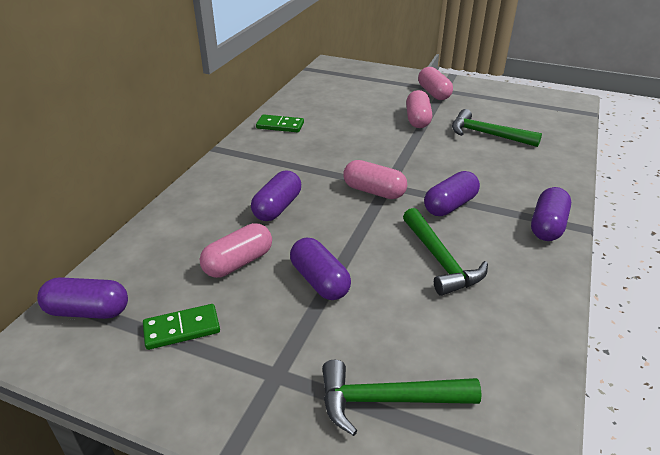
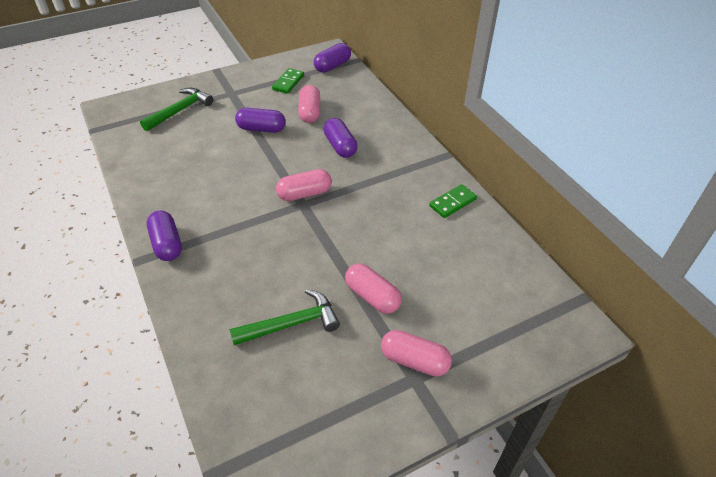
camera: 130 degrees right, 10 degrees up
green hammer [403,208,488,296] -> none
purple capsule [424,171,480,216] -> none

